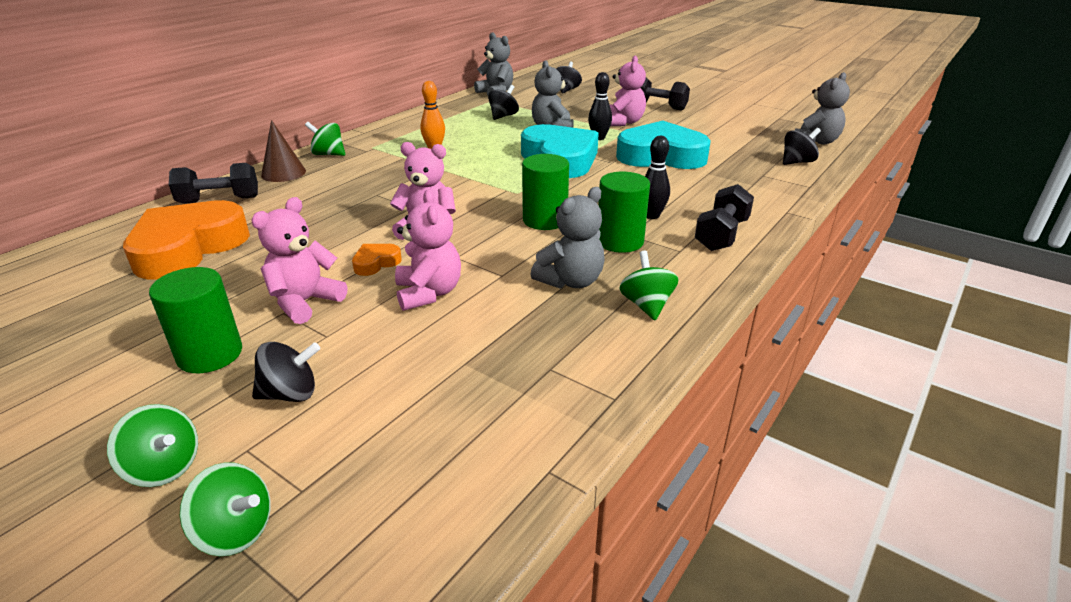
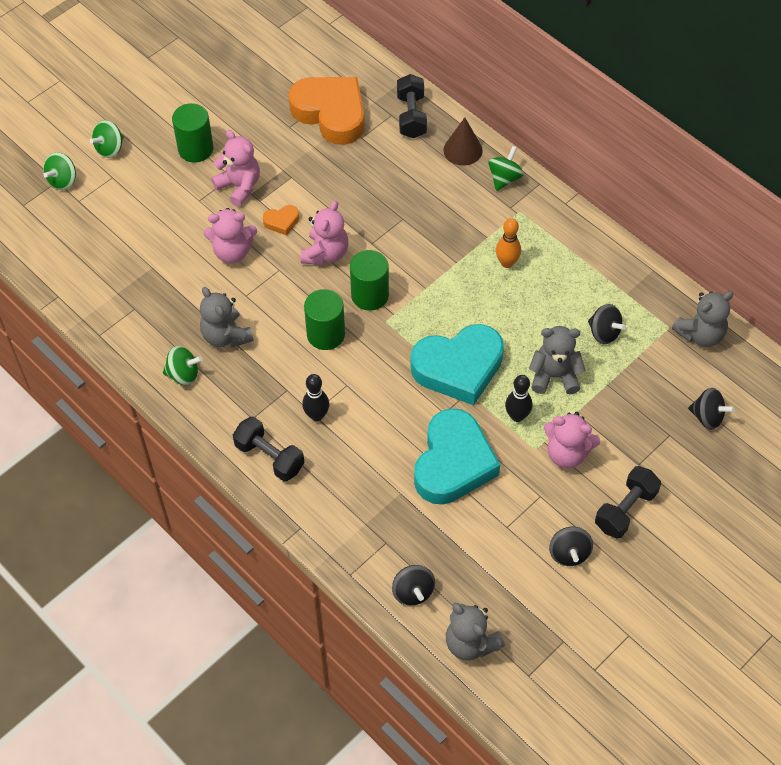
camera: 100 degrees right, 25 degrees up
black spinning top [252,342,320,402] -> black spinning top moved to [549,527,593,566]
orange heart [352,244,402,276] -> orange heart turned 105 degrees clockwise [263,205,299,235]
green cylinder [598,172,650,253] -> green cylinder moved to [350,250,389,311]

